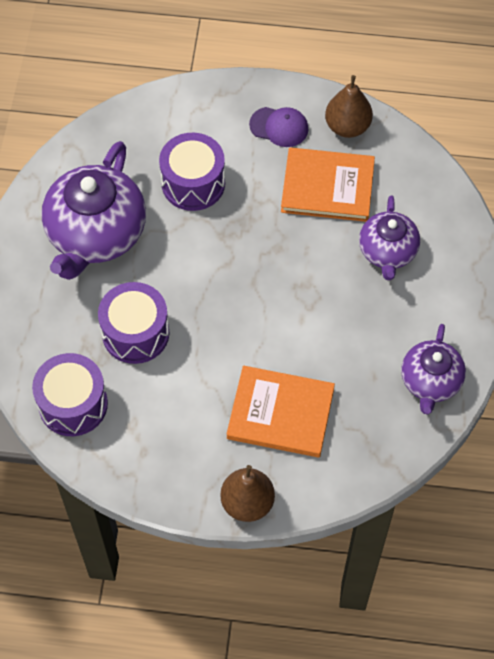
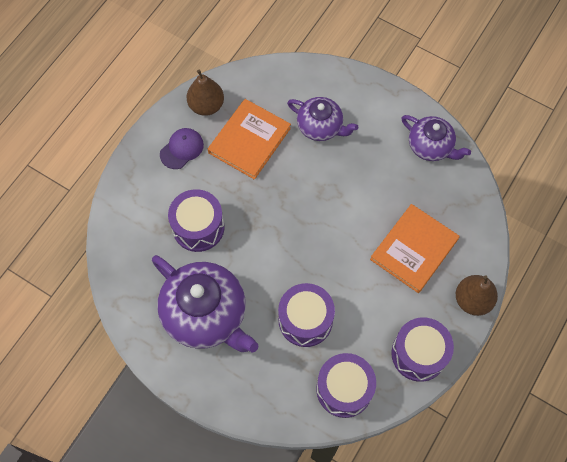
camera: 65 degrees left, 5 degrees up
none -> purple drum [391,318,454,382]

